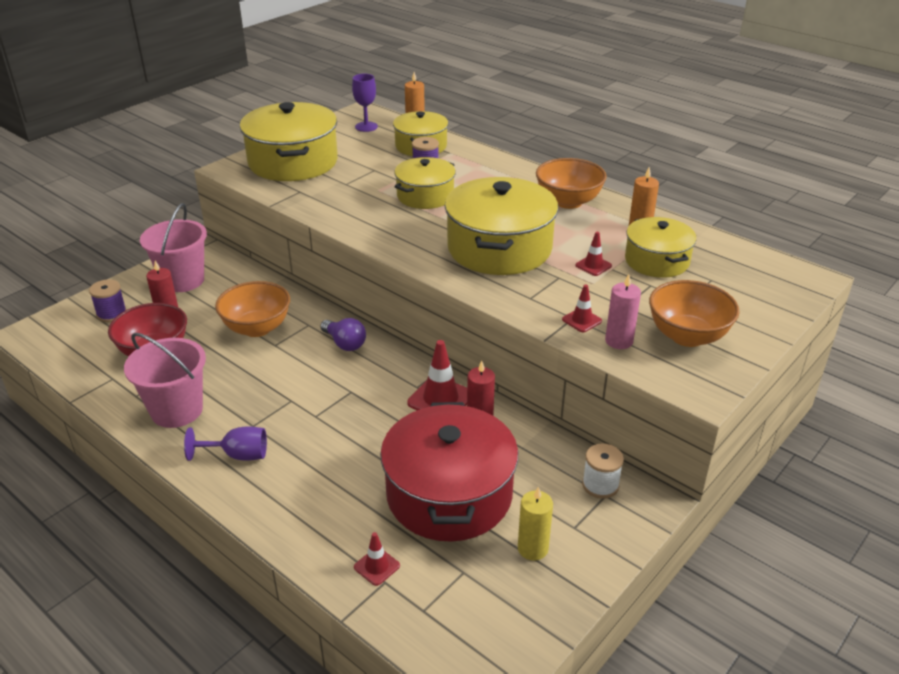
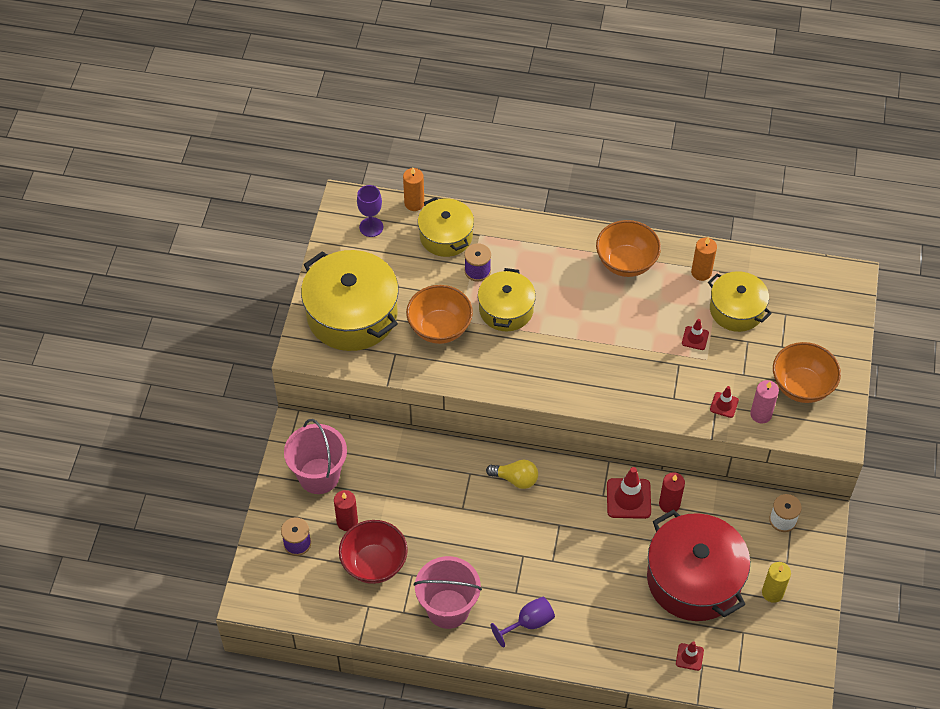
camera: 30 degrees left, 20 degrees up
orange bowl [215,281,290,337] -> orange bowl moved to [406,285,473,344]
purple light bulb [320,318,366,351] -> yellow light bulb [486,460,538,489]
yellow pot [445,177,558,275] -> none

